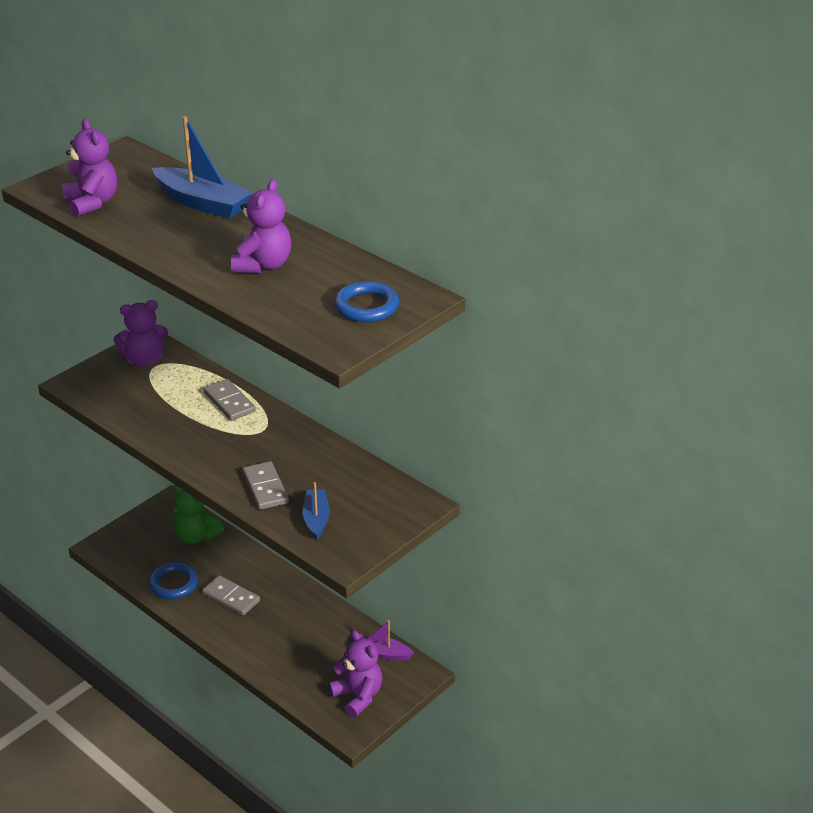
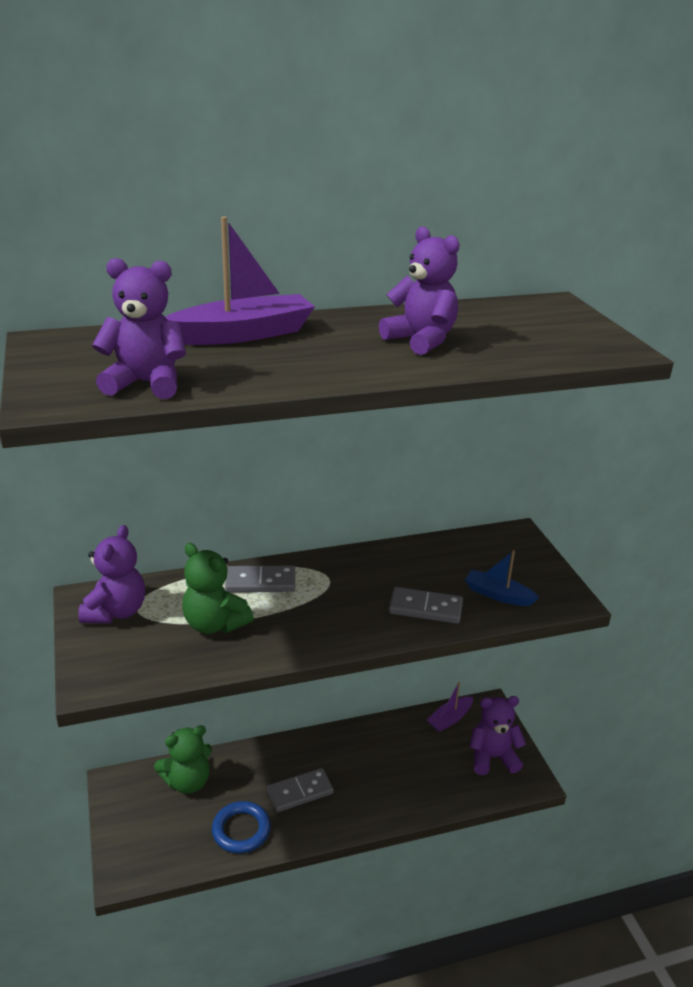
camera: 60 degrees left, 5 degrees down
blue boat [152,116,253,218] -> purple boat [165,217,315,345]
blue ring [334,281,399,322] -> none
none -> green teddy bear [182,543,254,634]

